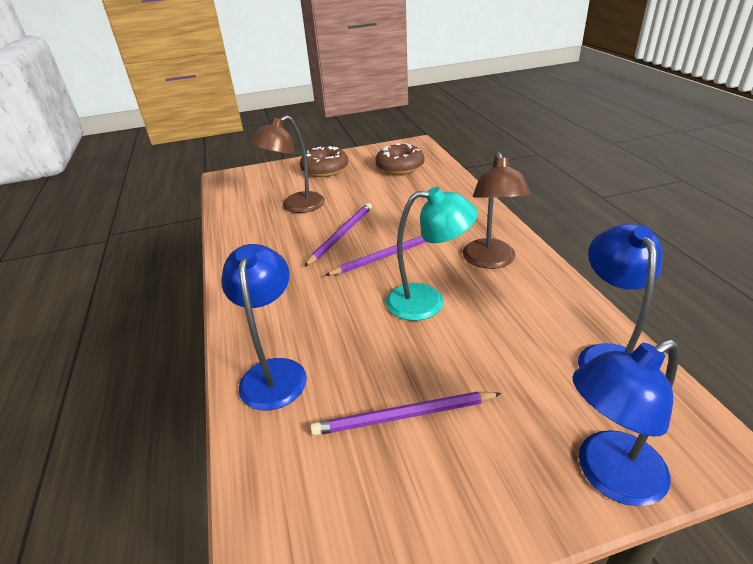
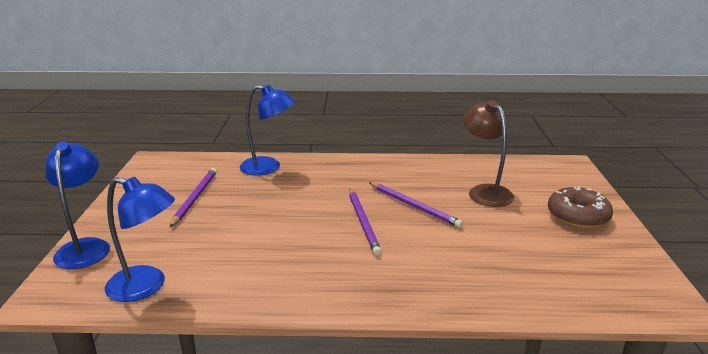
camera: 105 degrees right, 10 degrees down
brown donut [375,143,424,175] -> none
turquoise lamp [386,187,478,321] -> none
brown lamp [463,152,531,269] -> none

